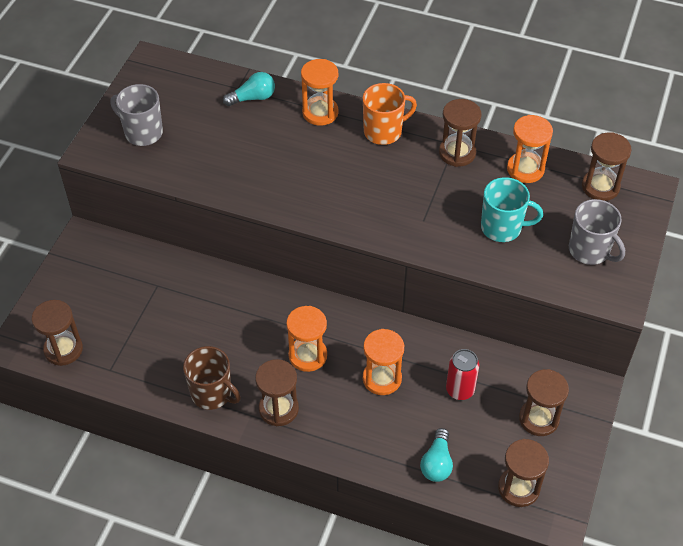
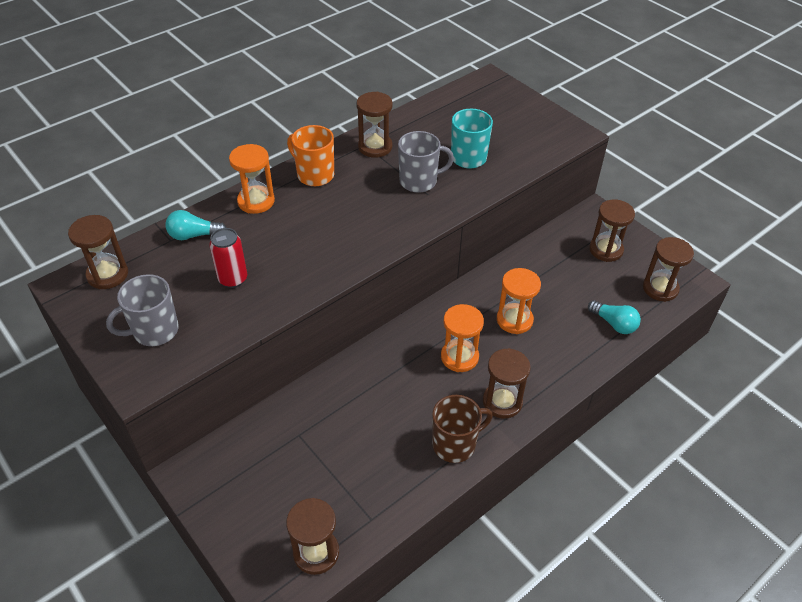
camera: 60 degrees left, 5 degrees down
turquoise light bulb [223,72,275,106] -> turquoise light bulb turned 105 degrees counterclockwise [165,210,226,240]
orange mug [363,83,417,145] -> orange mug turned 60 degrees counterclockwise [287,125,334,186]
red can [446,349,479,400] -> red can moved to [209,228,247,288]
orange hourglass [507,115,553,183] -> none
grey mug [569,199,625,265] -> grey mug moved to [398,131,454,193]
brown hourglass [582,132,632,201] -> brown hourglass moved to [68,215,128,289]

